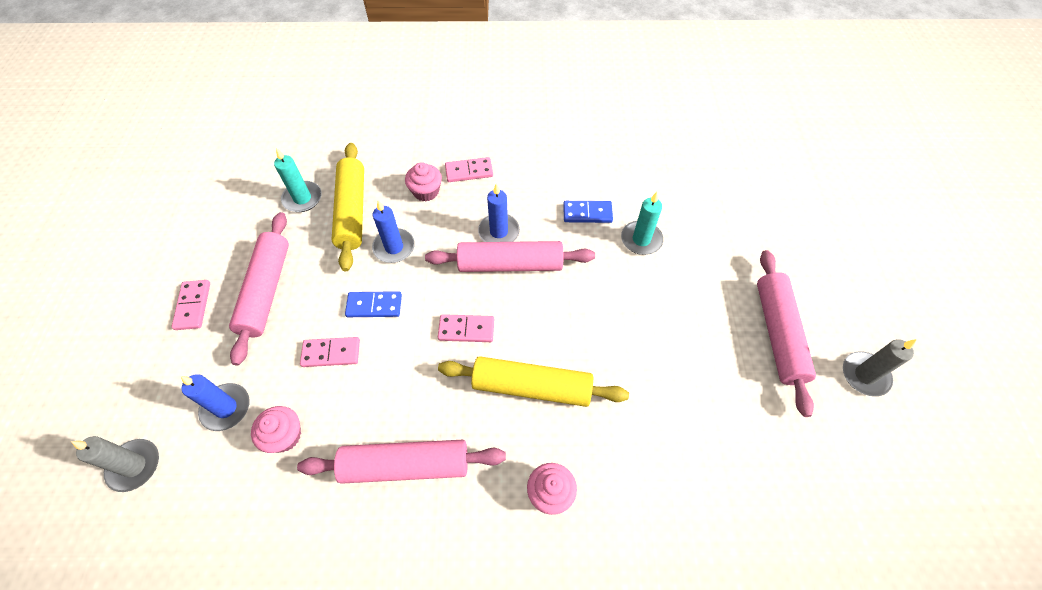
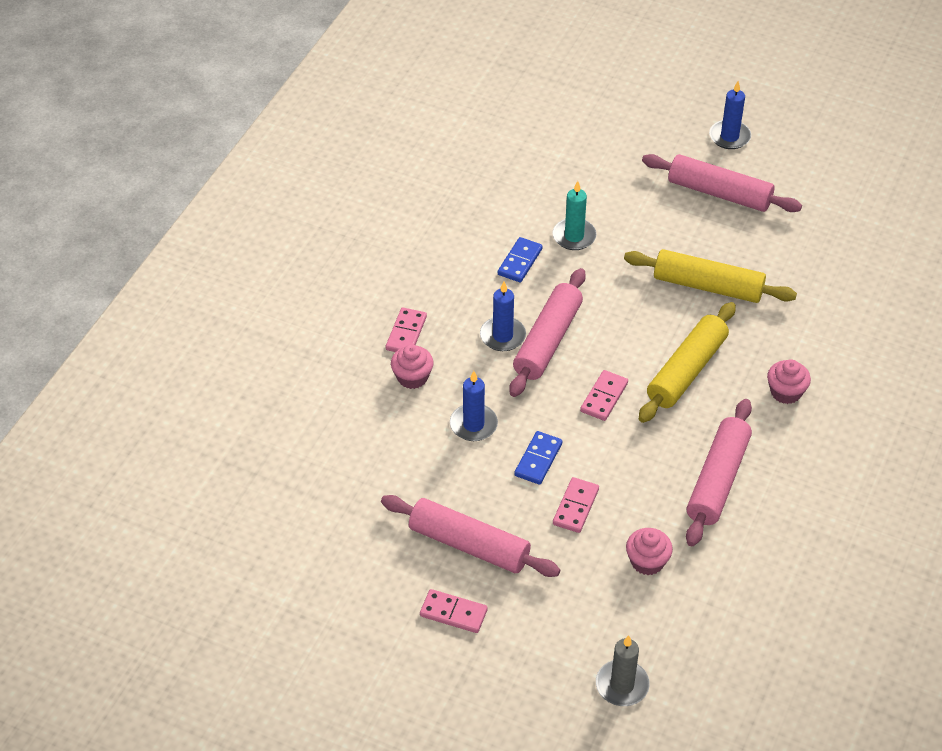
camera: 65 degrees left, 10 degrees down
blue candle [181,374,249,431] -> blue candle moved to [709,81,751,149]
turquoise candle [274,148,322,212] -> none
yellow rolling pin [332,143,364,271] -> yellow rolling pin moved to [624,249,797,303]
grey candle [843,339,917,397] -> none

